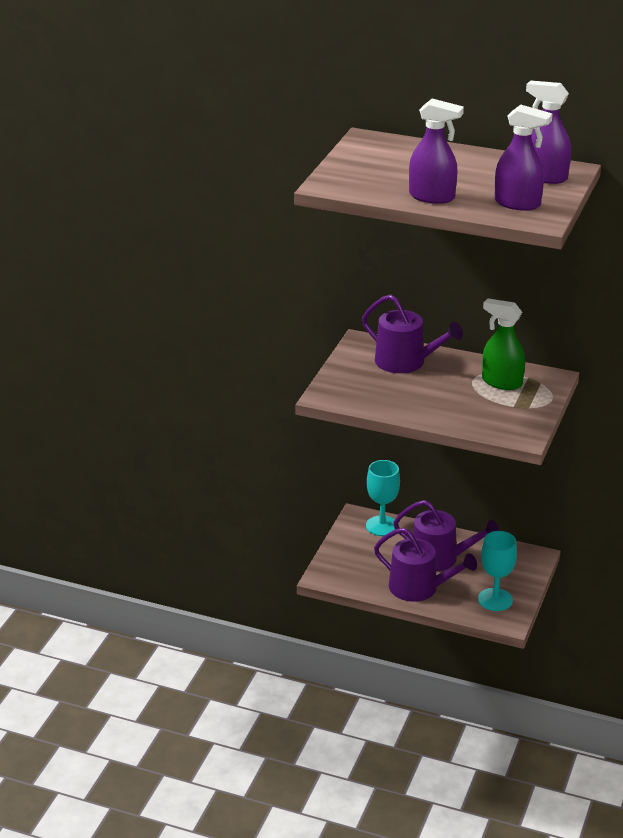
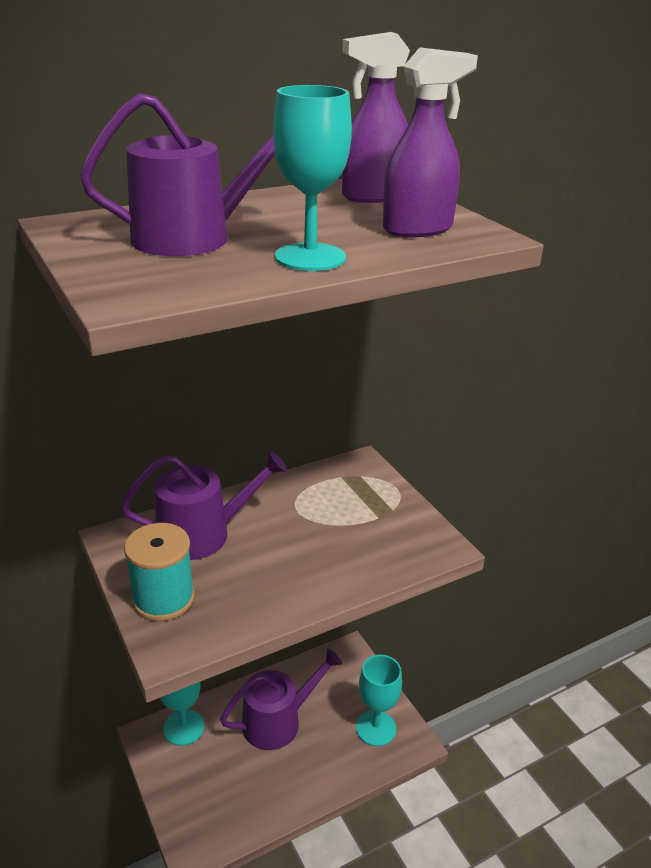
camera: 50 degrees left, 0 degrees up
purple watering can [374,528,477,602] -> purple watering can moved to [80,93,275,256]
purple spray bottle [409,98,464,204] -> turquoise goblet [273,85,352,271]
green spray bottle [482,298,525,390] -> none
none -> turquoise spool [124,523,195,621]

